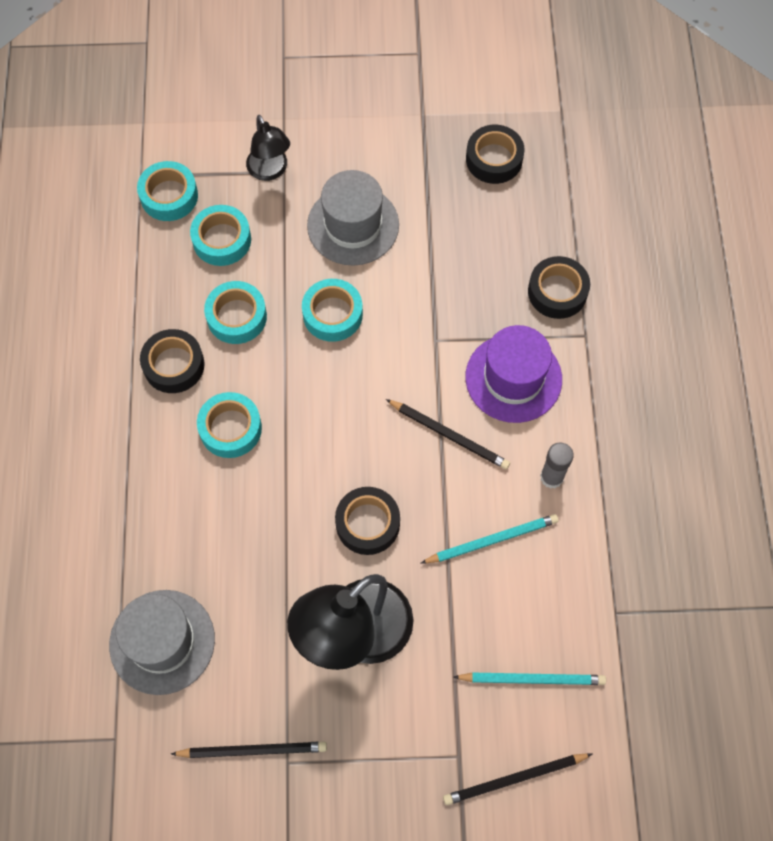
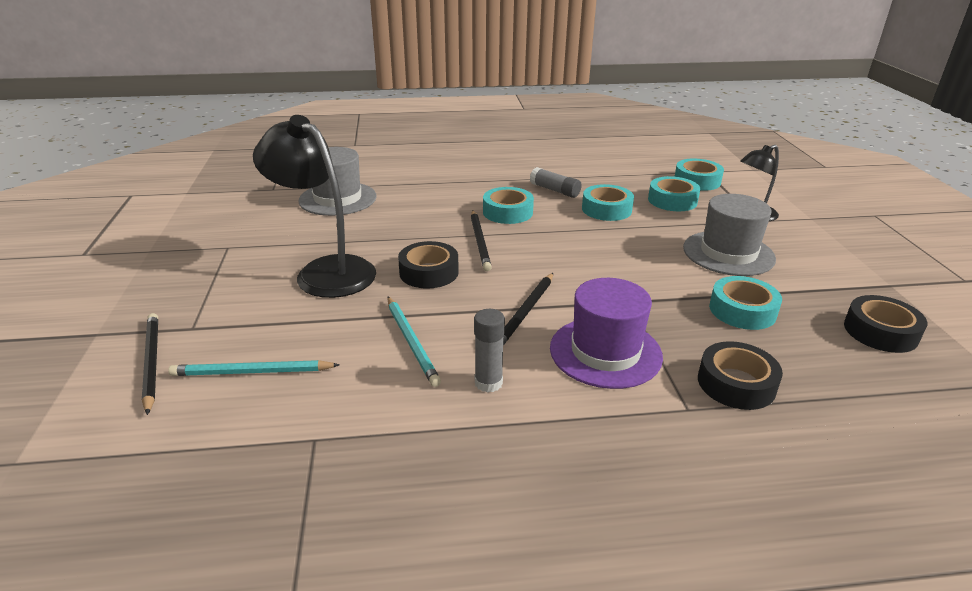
camera: 85 degrees right, 35 degrees down
black tape [140,329,205,393] -> grey glue stick [530,167,582,198]
black pencil [171,741,327,758] -> black pencil moved to [471,210,492,271]
turquoise tape [302,279,363,342] -> turquoise tape moved to [709,276,782,330]
turquoise pencil [453,673,606,685] -> turquoise pencil turned 90 degrees clockwise [168,360,340,376]

